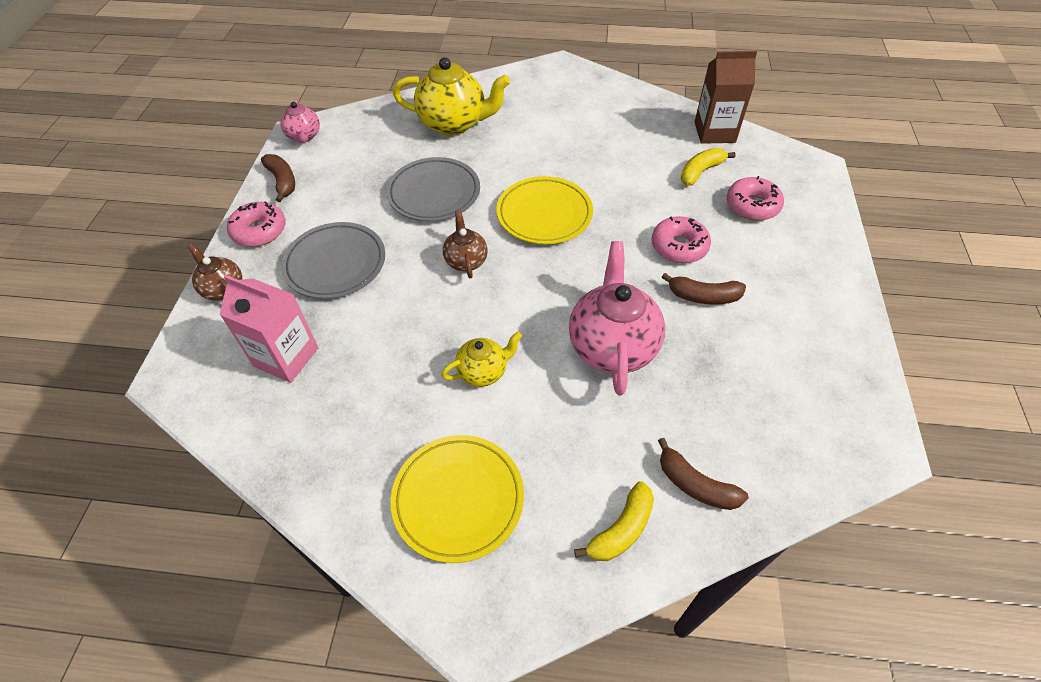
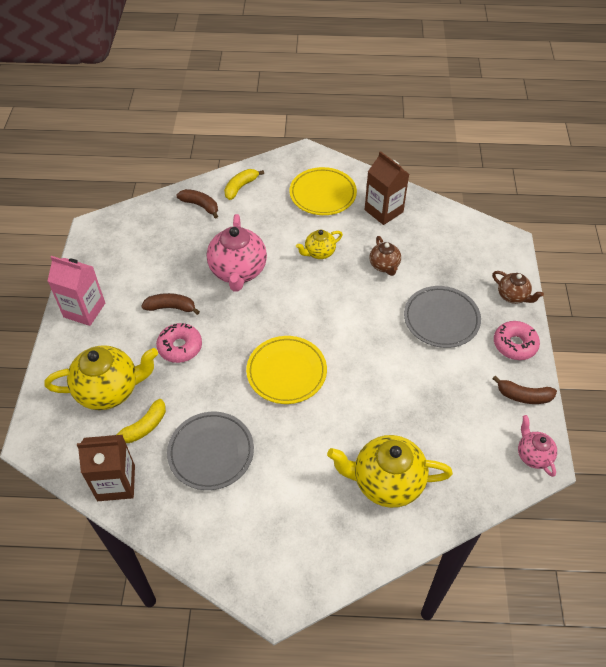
camera: 175 degrees right, 0 degrees up
pink carton [219,275,318,383] -> pink carton moved to [48,256,105,326]
brown banana [261,154,295,202] -> brown banana turned 45 degrees counterclockwise [492,376,557,404]
grey plate [386,157,480,221] -> grey plate moved to [167,412,254,490]
brown teapot [443,210,488,278] -> brown teapot moved to [370,236,401,276]
pink donut [727,176,784,220] -> yellow teapot [44,345,158,410]
none -> brown carton [365,151,409,225]

